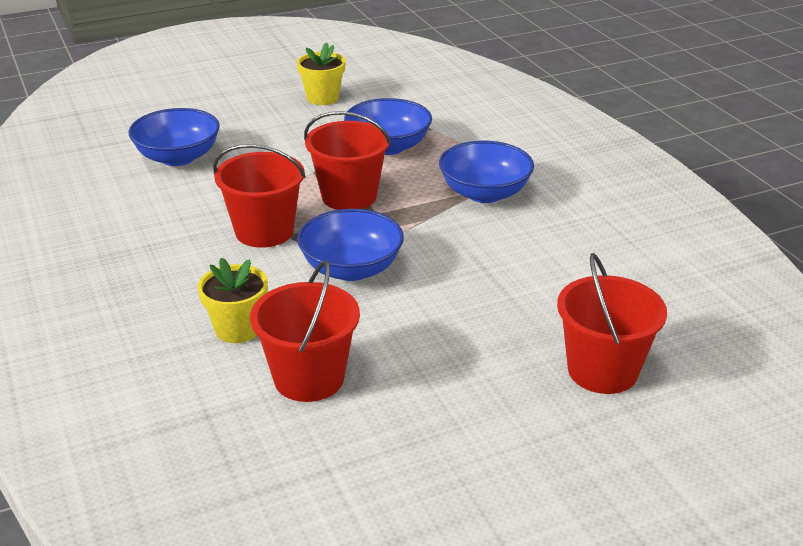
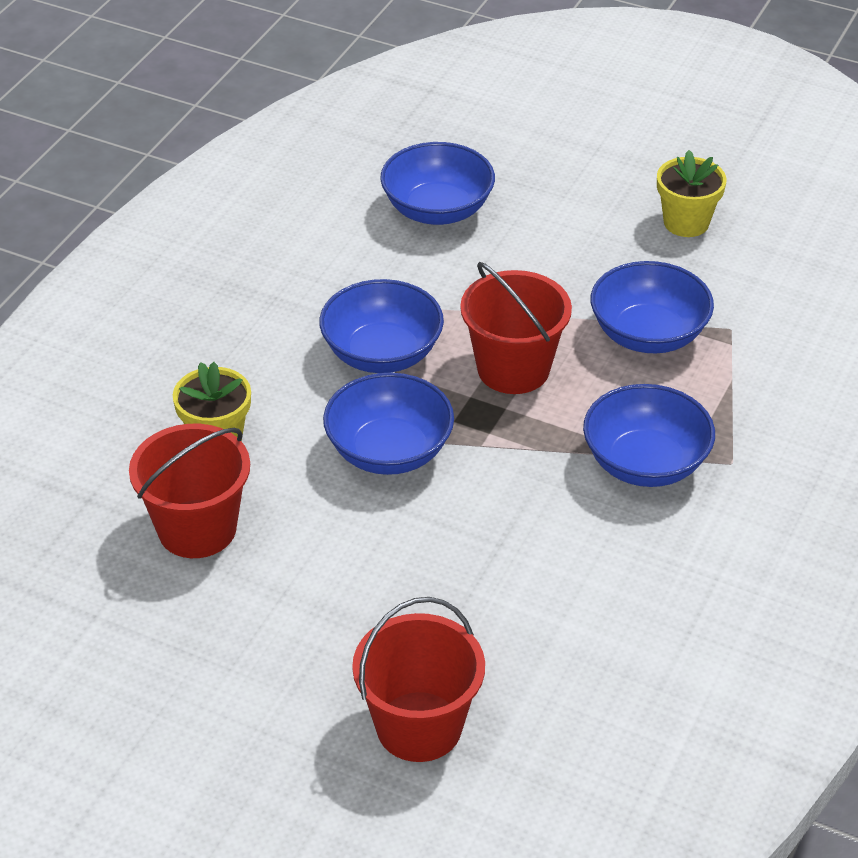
camera: 50 degrees right, 10 degrees up
red bucket [213,144,306,248] -> blue bowl [319,279,444,373]

